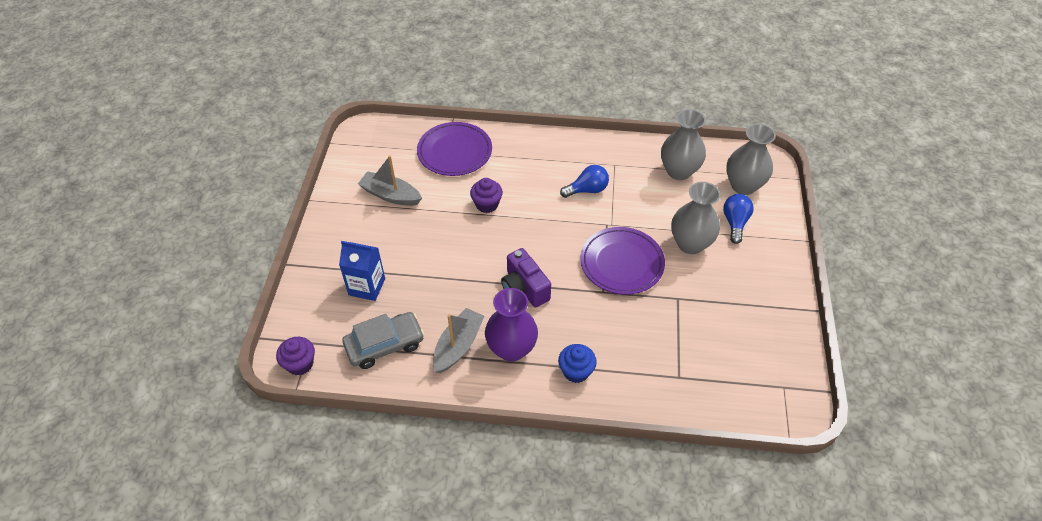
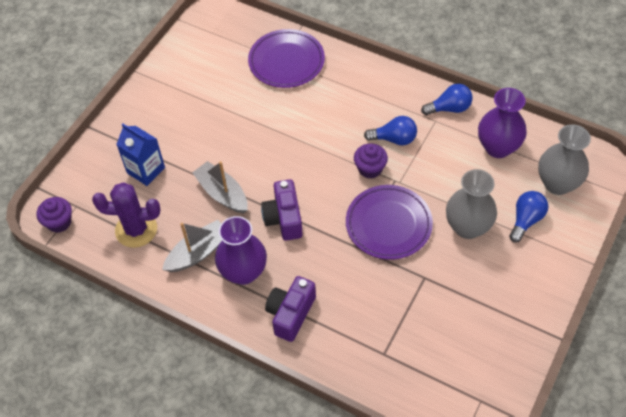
camera: 25 degrees right, 5 degrees up
grey car [342,312,424,369] -> purple cactus [92,182,160,248]
grey boat [358,155,422,206] -> grey boat moved to [192,161,248,213]
purple cupcake [470,178,503,213] -> purple cupcake moved to [354,143,388,179]
blue cupcake [558,344,597,383] -> purple camera [265,276,316,342]
grey vase [661,109,706,180] -> purple vase [478,88,527,158]
none -> blue light bulb [421,84,473,115]

